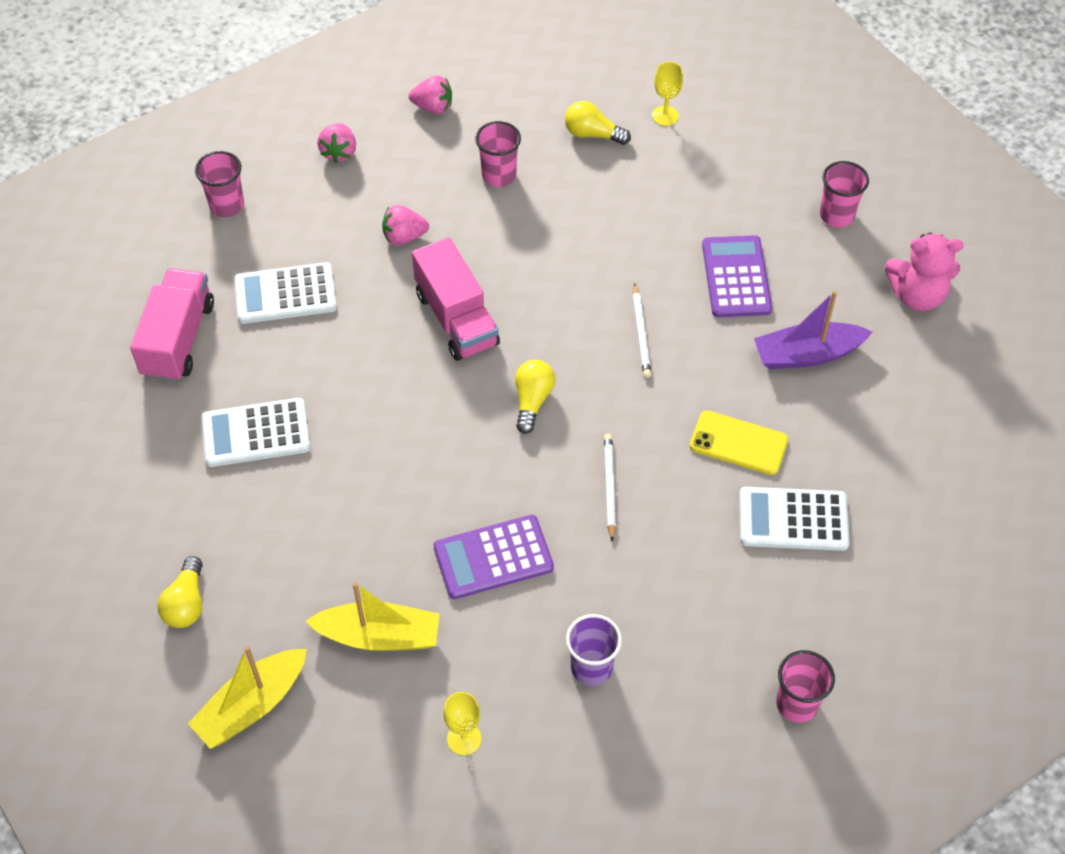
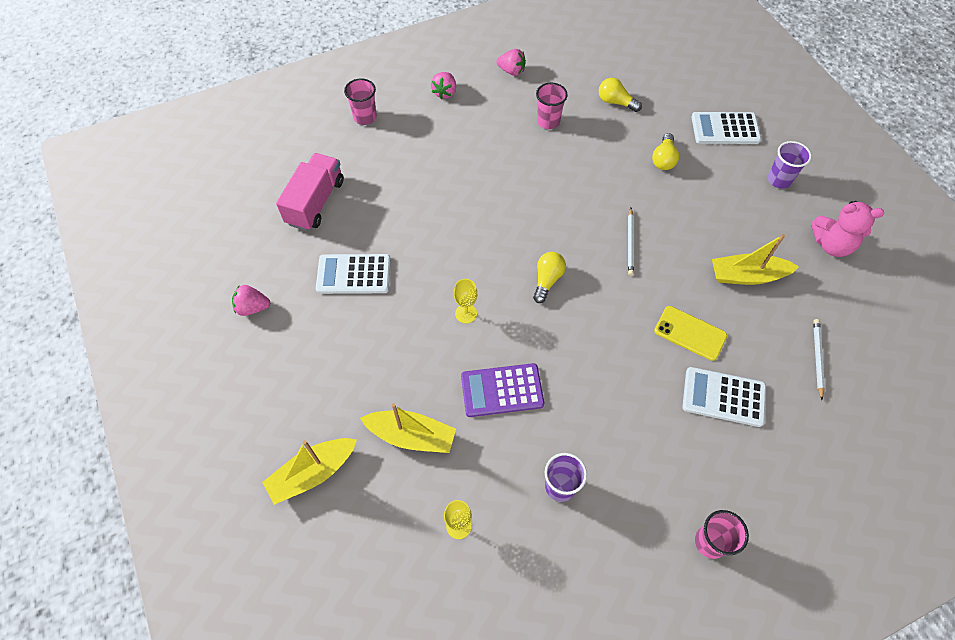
camera: 10 degrees right, 5 degrees up
yellow light bulb [157,556,203,628] -> yellow light bulb moved to [652,133,679,170]
white calculator [234,262,337,324] -> white calculator moved to [692,112,761,144]
pink strawberry [382,205,429,245] -> pink strawberry moved to [232,285,270,316]
pink truck [412,237,500,361] -> none
white pencil [604,434,616,542] -> white pencil moved to [813,319,825,400]
yellow goblet [652,62,683,126] -> yellow goblet moved to [454,279,477,323]
purple calculator [702,235,772,317] -> none
purple boat [754,291,872,369] -> yellow boat [712,234,799,285]
pink cup [820,161,869,227] -> purple cup [767,141,812,189]

